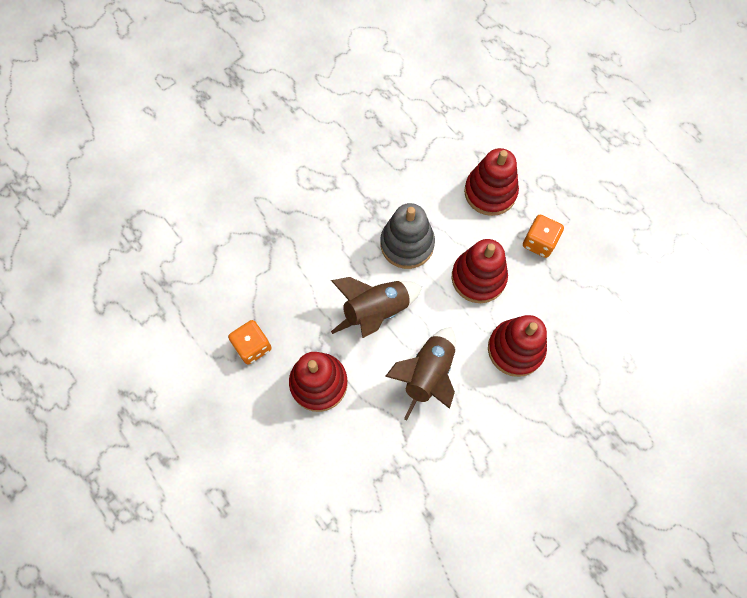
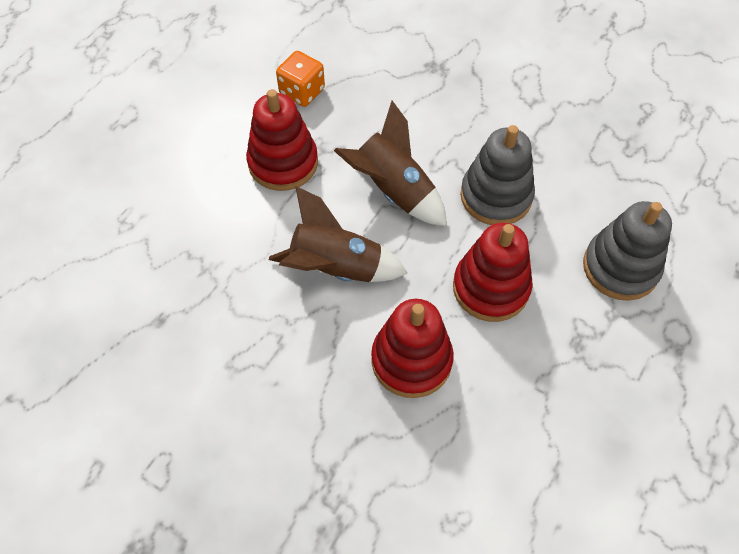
camera: 70 degrees right, 10 degrees down
red stacking toy [464,148,519,216] -> grey stacking toy [583,201,672,301]
orange dice [523,215,564,258] -> none

